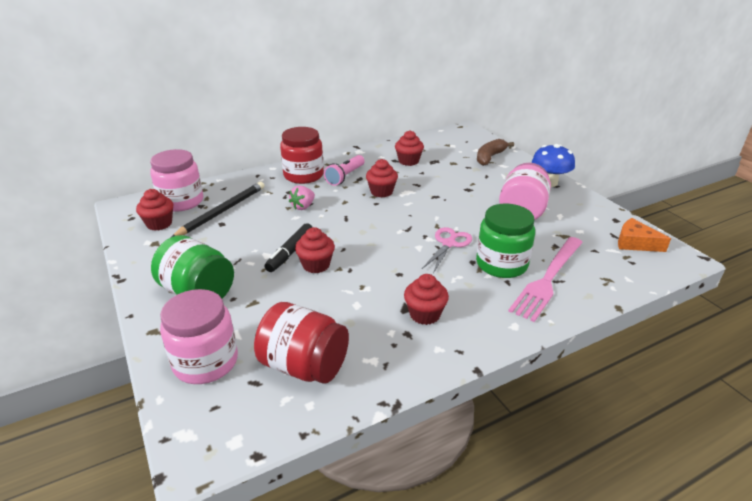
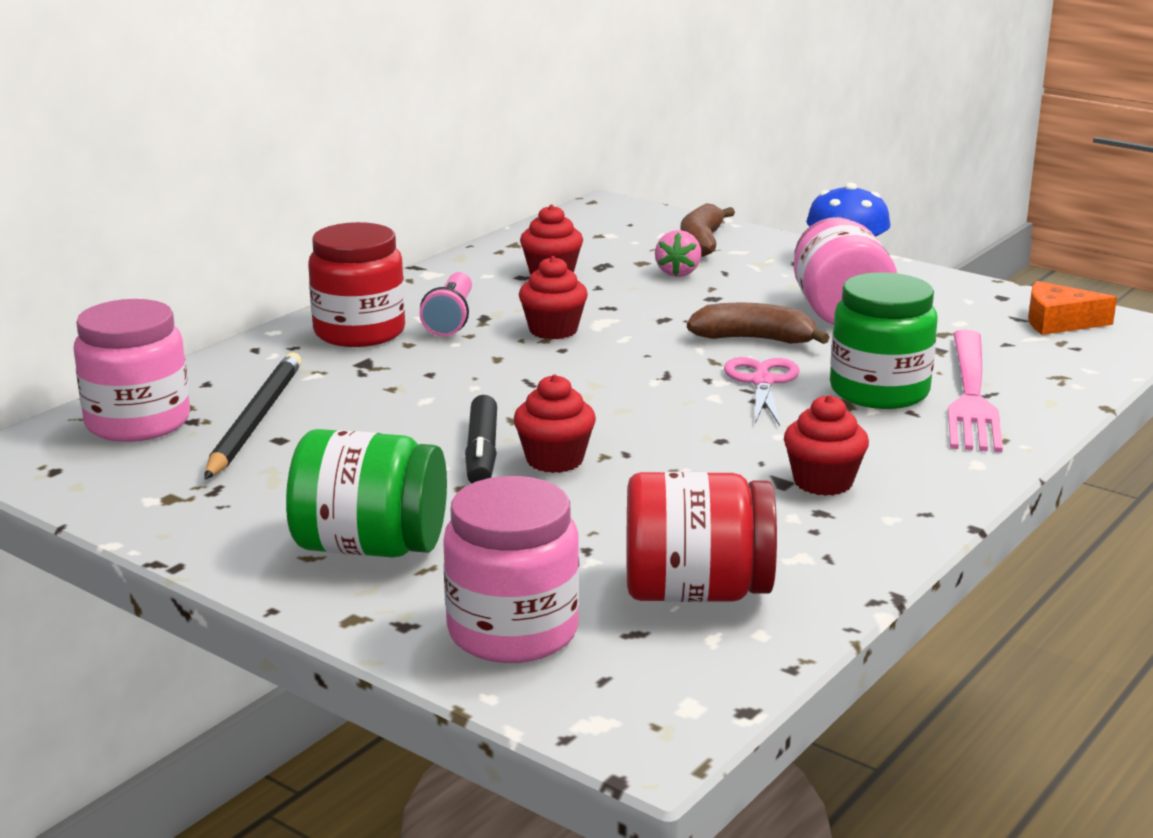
camera: 25 degrees left, 10 degrees down
red cupcake [136,189,173,231] -> none
pink strawberry [289,185,315,210] -> pink strawberry moved to [655,230,702,277]
none -> brown banana [687,303,830,344]

